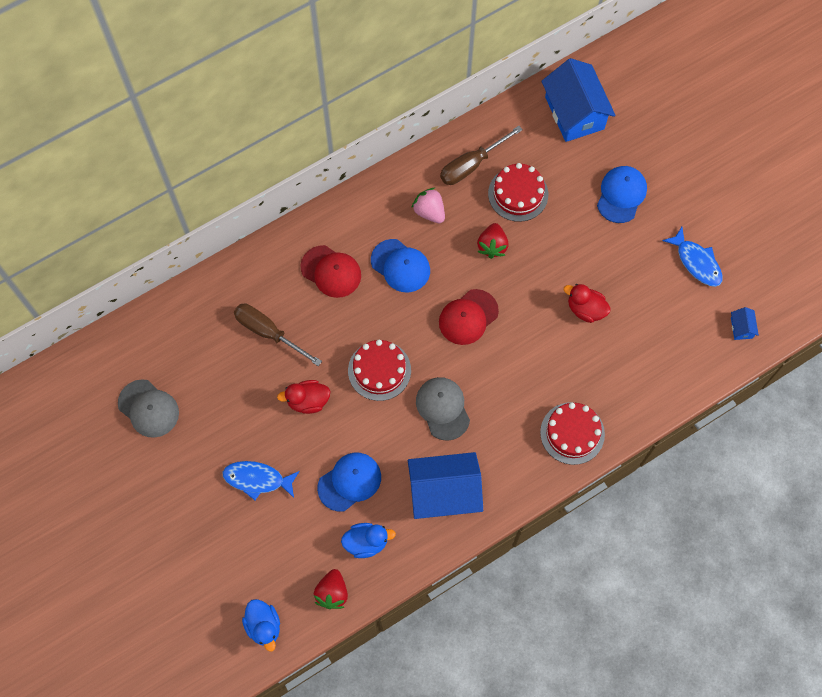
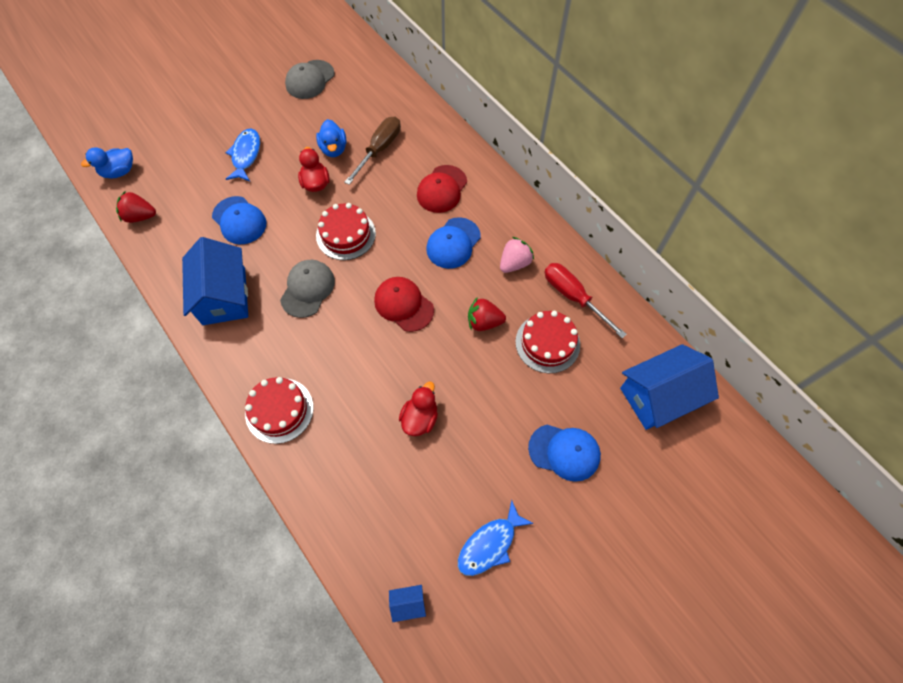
camera: 85 degrees right, 5 degrees down
blue duck [341,523,396,558] -> blue duck moved to [316,119,347,157]
grey cap [416,377,470,441] -> grey cap turned 45 degrees counterclockwise [280,260,335,318]
brown screwdriver [440,126,523,185] -> red screwdriver [545,263,627,338]

